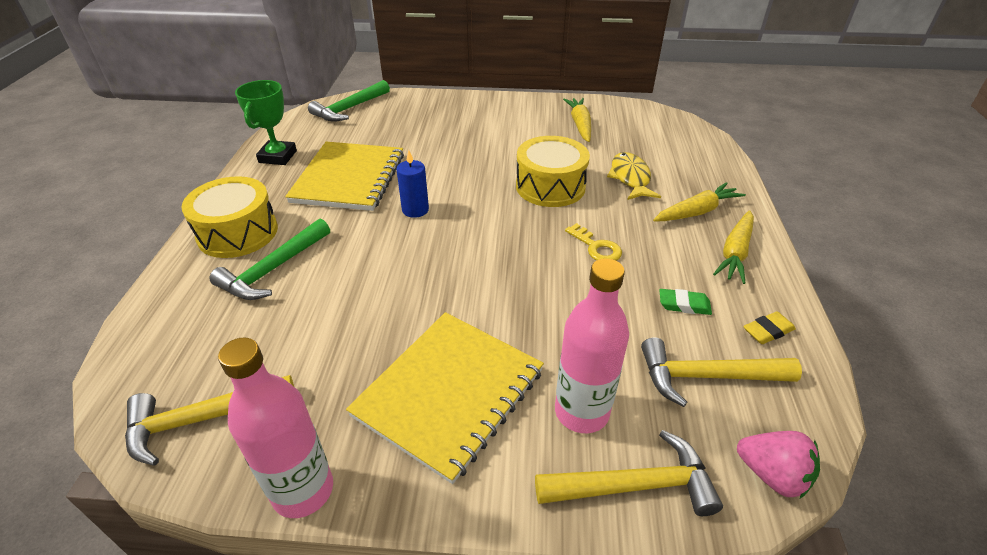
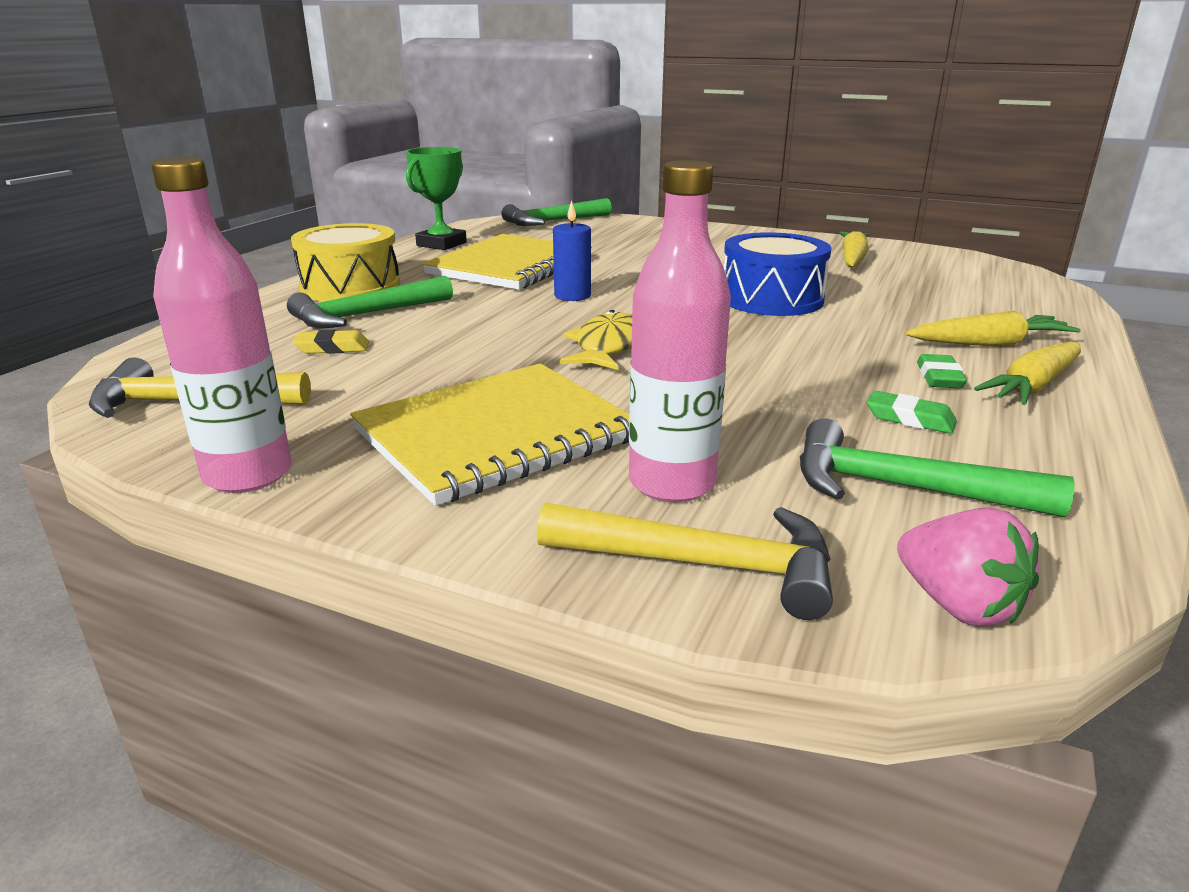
camera: 20 degrees right, 15 degrees down
yellow drum [516,136,590,207] -> blue drum [724,232,831,316]
yellow key [565,223,622,261] -> none
yellow fish [607,152,661,200] -> yellow fish moved to [560,310,632,370]
yellow hammer [641,337,802,407] -> green hammer [800,418,1075,517]
yellow eraser [743,312,796,344] -> yellow eraser moved to [293,330,369,354]
none -> green eraser [917,354,967,388]

